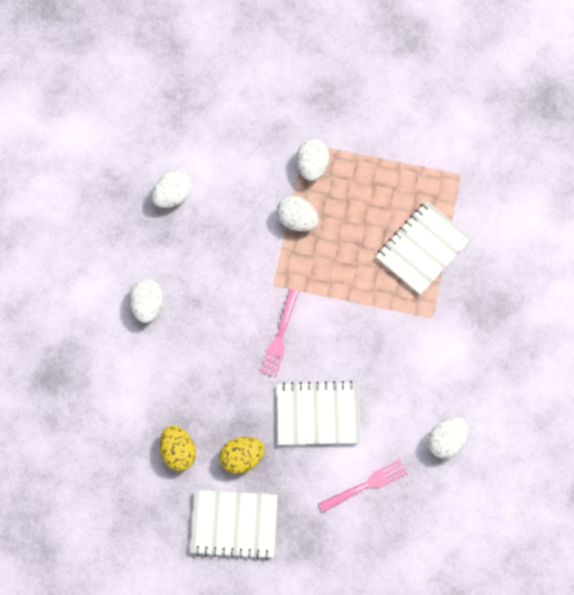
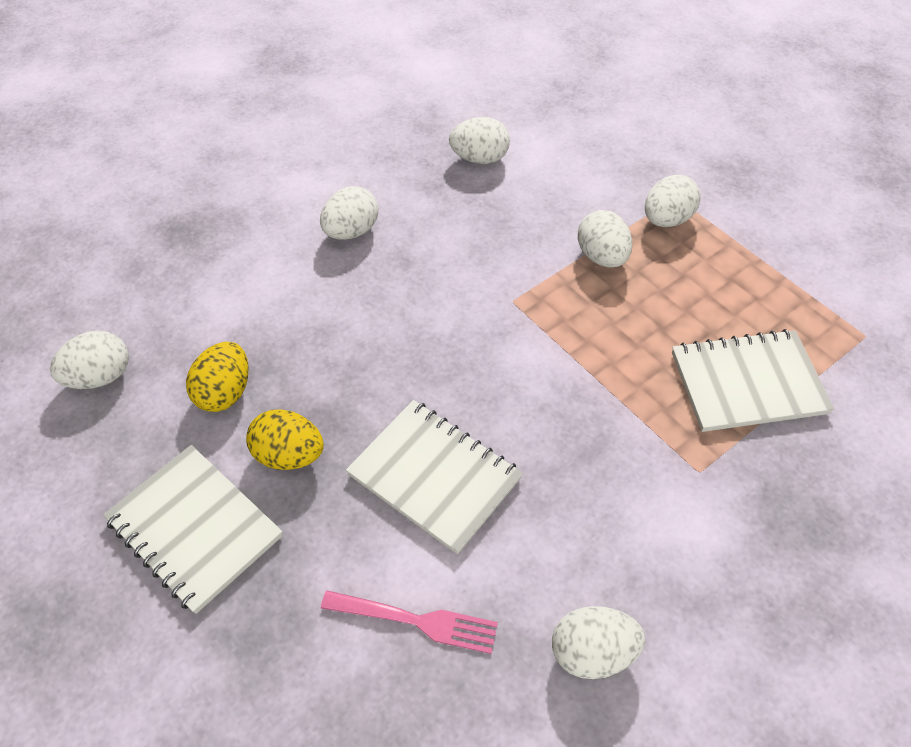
camera: 40 degrees right, 20 degrees down
pink fork [261,289,299,377] -> none
none -> white egg [50,330,129,389]

